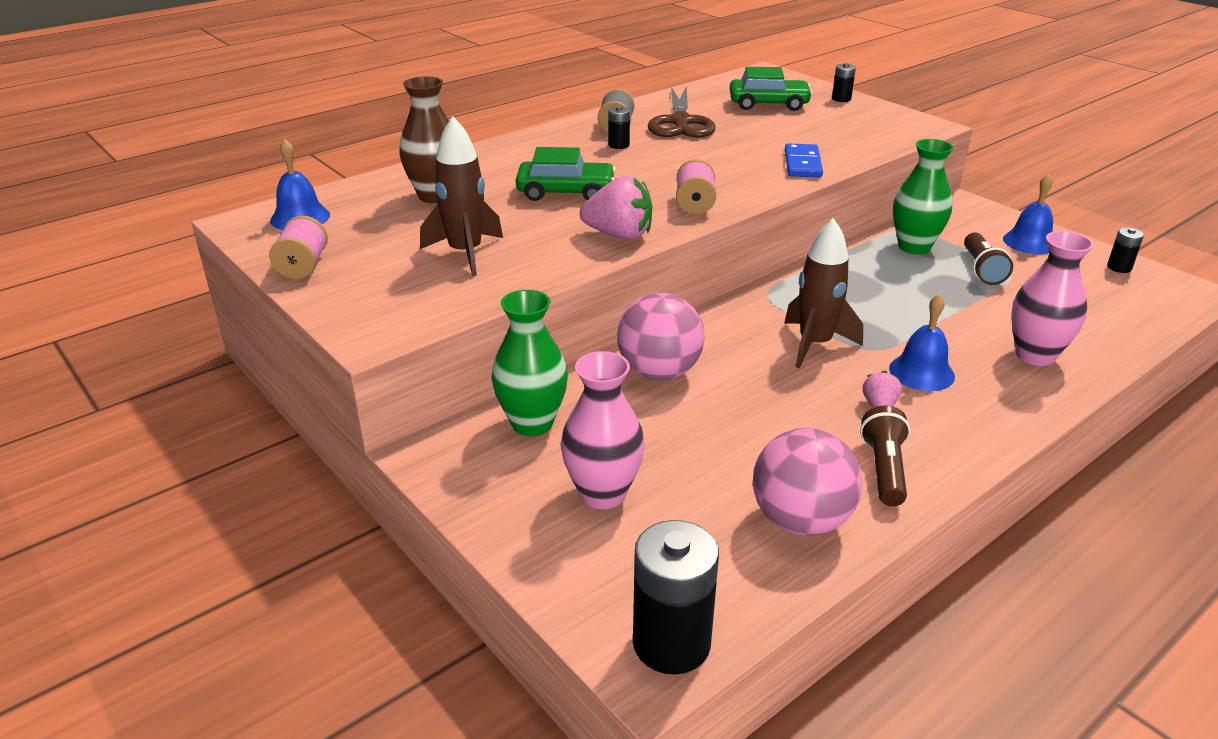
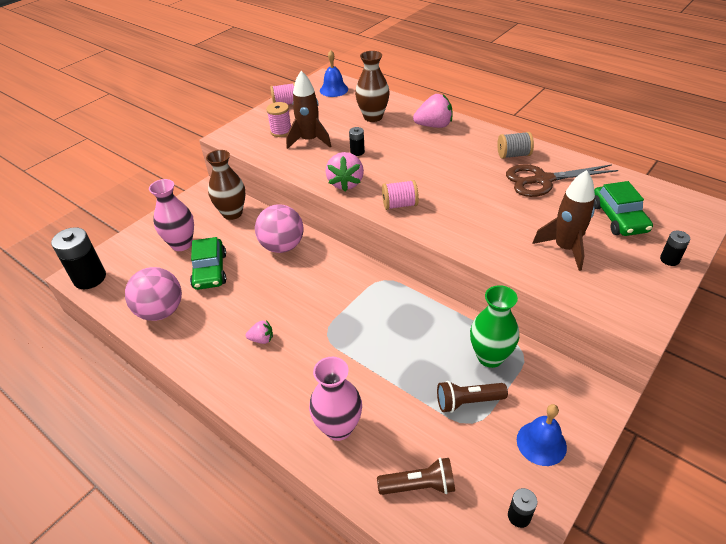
camera: 80 degrees right, 10 degrees up
green vase [491,290,568,436] -> brown vase [206,150,246,220]
green car [516,147,616,201] -> green car moved to [190,237,226,290]
black battery [608,106,630,149] -> black battery moved to [349,127,365,156]
brown rocket [784,218,863,368] -> brown rocket moved to [532,170,595,271]
blue domino [785,144,823,177] -> none
brown flashlight [860,406,910,506] -> brown flashlight moved to [377,458,455,495]
blue bell [889,294,955,391] -> none
none -> pink spool [266,102,291,137]
none -> pink strawberry [413,94,453,128]

